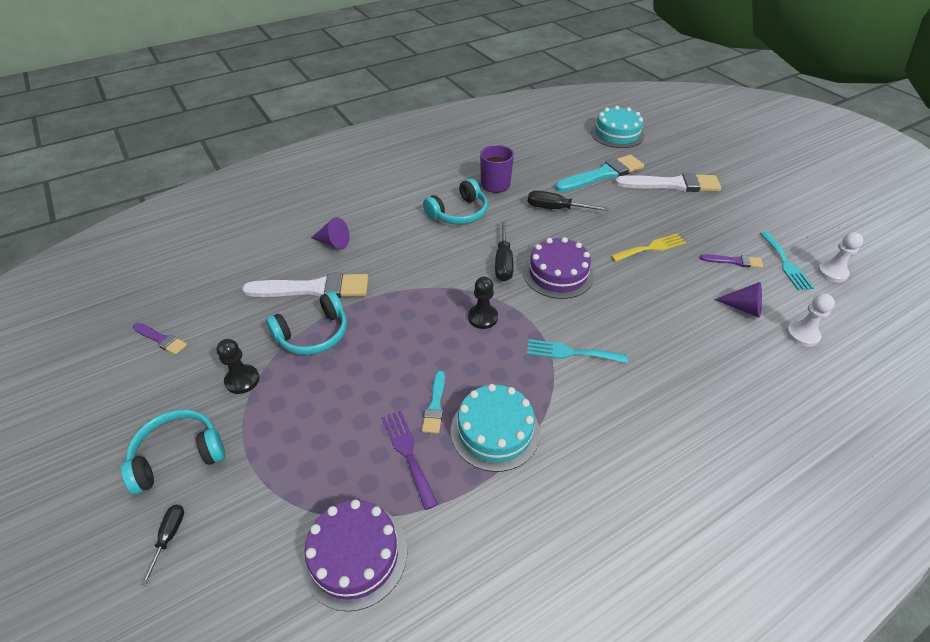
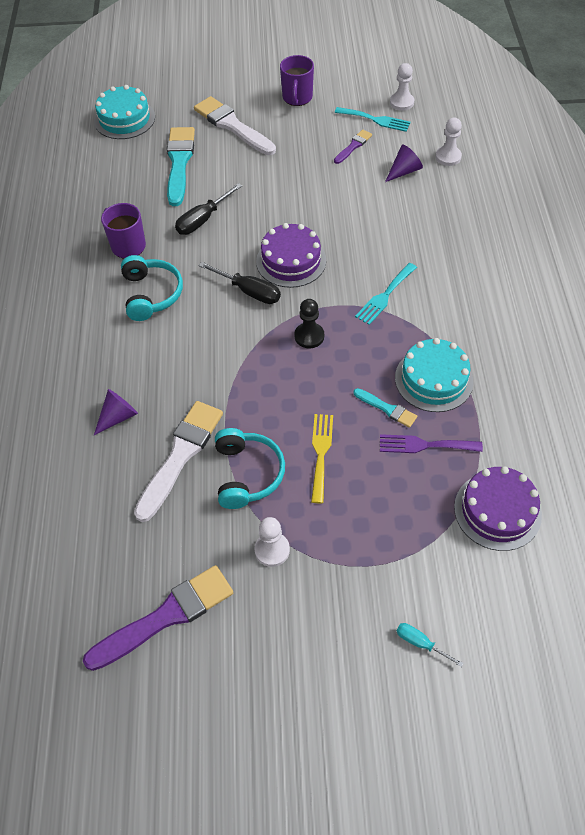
camera: 60 degrees left, 10 degrees up
turquoise headphones [121,409,225,495] -> none
purple brush [133,323,187,355] -> purple brush [83,565,233,671], size x1.98
black screwdriver [141,505,184,585] -> turquoise screwdriver [397,623,464,667]
black pawn [217,339,259,394] -> white pawn [254,517,290,567]
yellow fork [611,234,687,262] -> yellow fork moved to [311,414,333,503]
white brush [615,173,721,192] -> white brush turned 75 degrees counterclockwise [194,96,276,155]
none -> purple mug [280,55,314,106]

